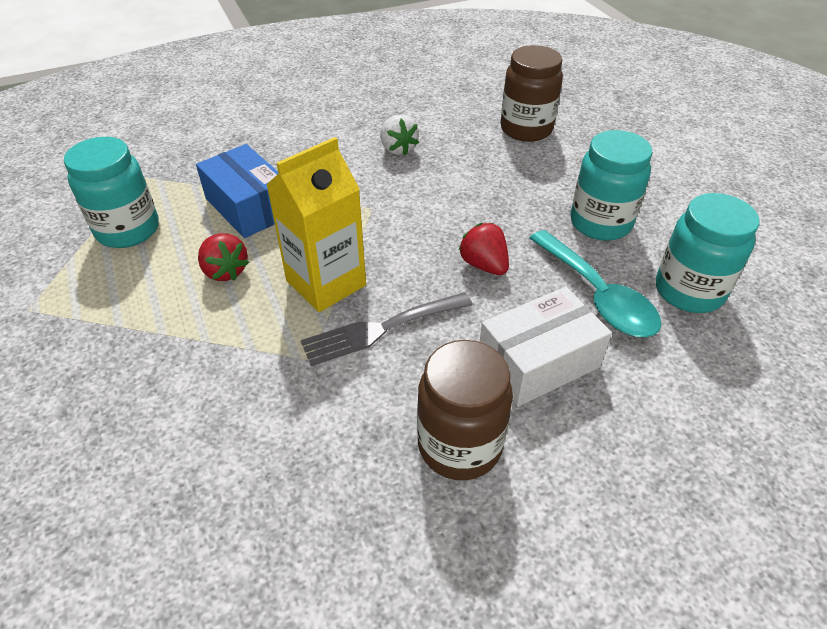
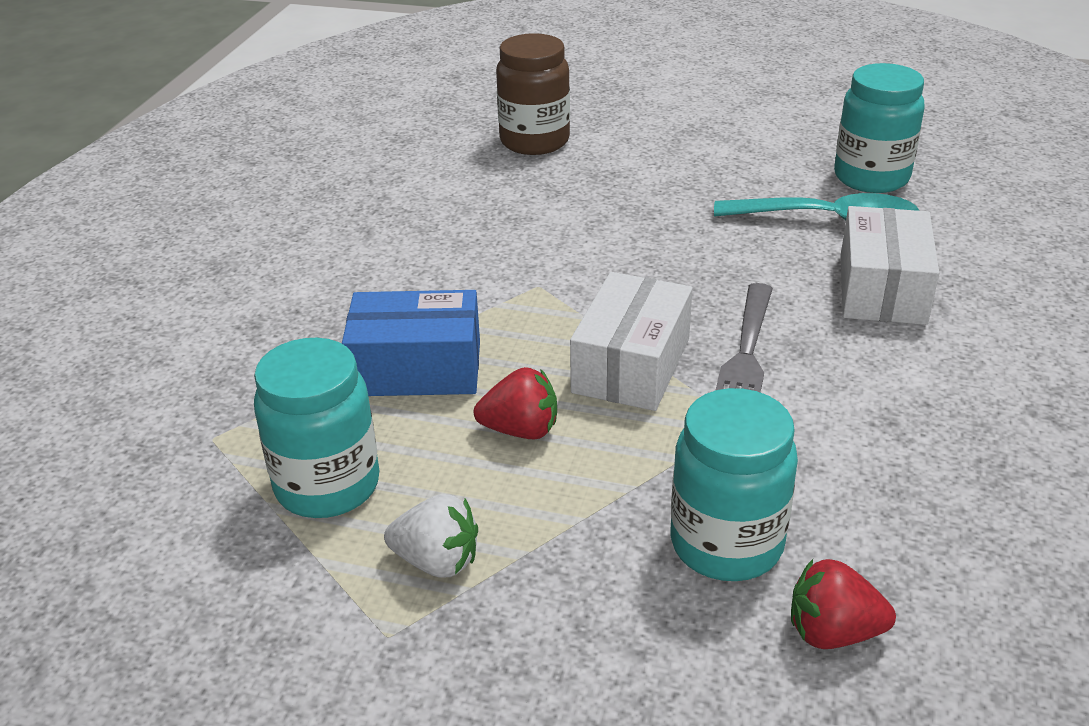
camera: 50 degrees left, 10 degrees down
yellow carton [266,137,366,312] -> white box [570,272,693,411]
white strawberry [381,114,419,155] -> white strawberry moved to [384,494,478,577]
brown jar [417,340,513,480] -> none
red strawberry [458,223,509,275] -> red strawberry moved to [791,559,896,649]
turquoise jar [570,130,653,241] -> turquoise jar moved to [671,388,798,581]

